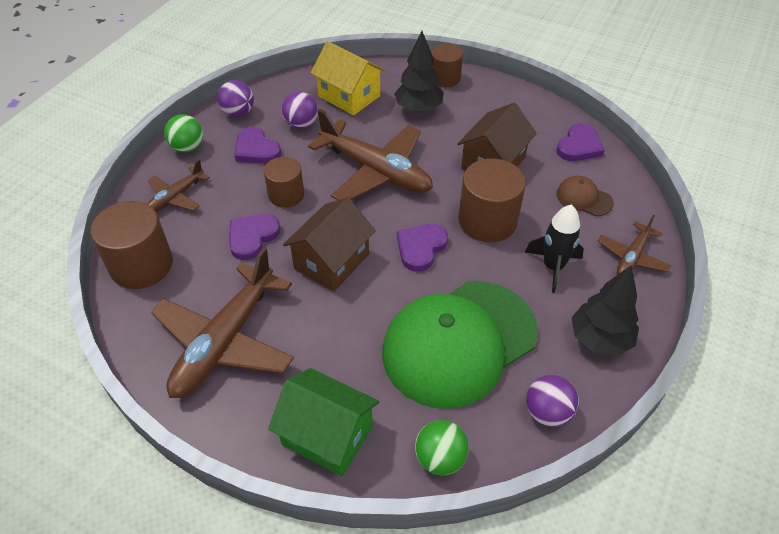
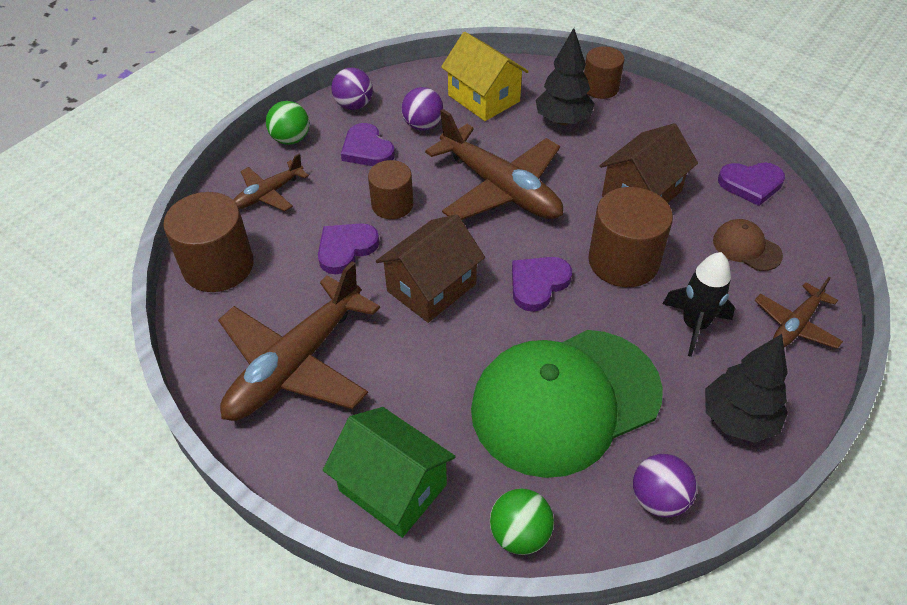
camera: 10 degrees right, 0 degrees up
purple heart [556,123,605,161] -> purple heart turned 45 degrees clockwise [718,162,785,206]

